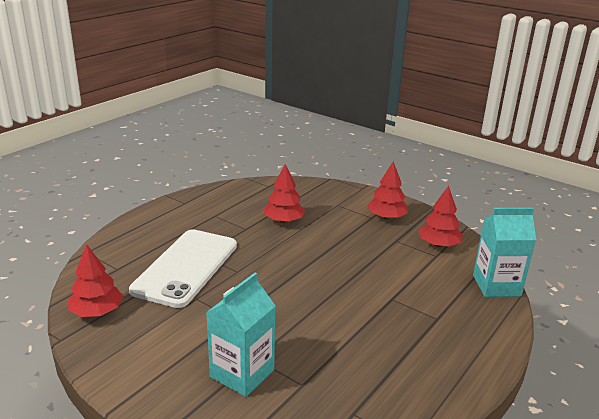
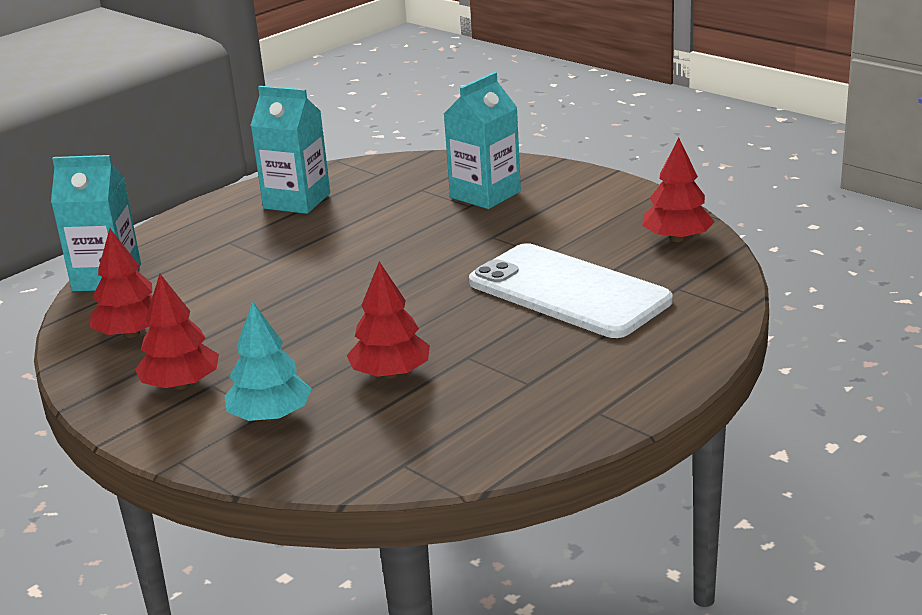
camera: 170 degrees left, 0 degrees up
white phone [129,229,237,308] -> white phone turned 75 degrees counterclockwise [469,243,672,338]
none -> turquoise tree [225,301,311,422]
none -> turquoise carton [250,86,330,214]

